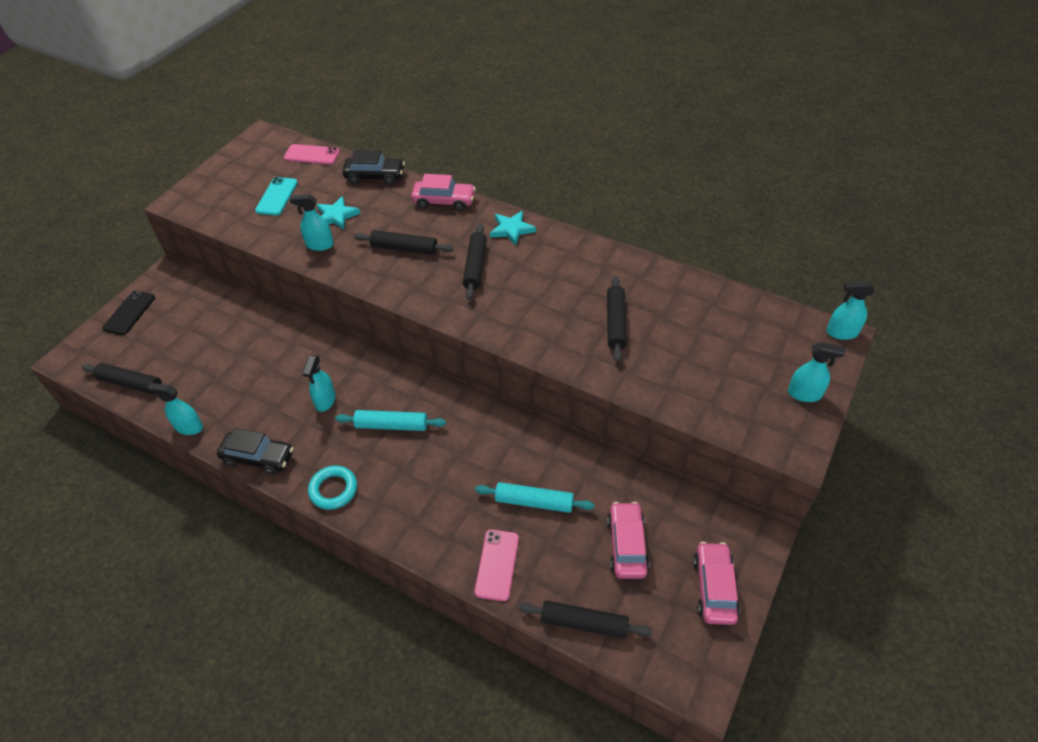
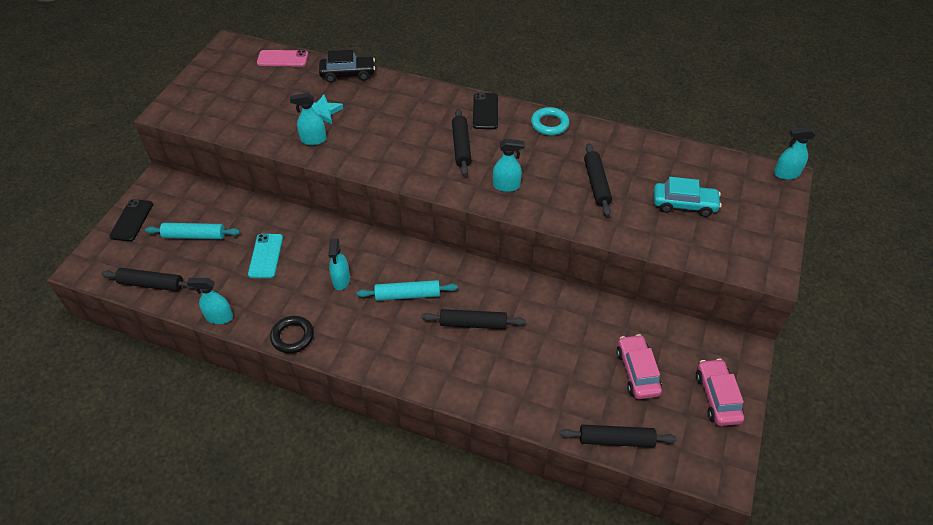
camera: 10 degrees left, 0 degrees up
black car [217,428,293,475] -> black ring [270,316,314,354]
turquoise phone [255,177,298,216] -> turquoise phone moved to [248,234,283,278]
turquoise ring [308,465,357,510] -> turquoise ring moved to [531,107,569,136]
black rolling pin [354,230,454,255] -> black rolling pin moved to [422,309,525,329]
pink car [411,174,476,211] -> none
pink phone [474,530,519,601] -> none
turquoise rolling pin [475,482,594,513] -> turquoise rolling pin moved to [145,223,240,239]
turquoise star [490,211,536,246] -> black phone [473,93,498,129]
turquoise spray bottle [788,342,845,402] -> turquoise spray bottle moved to [493,139,525,192]
none -> turquoise car [654,177,722,217]

